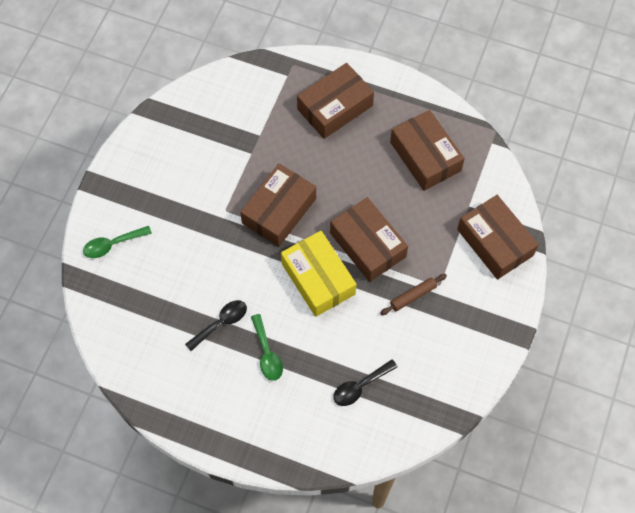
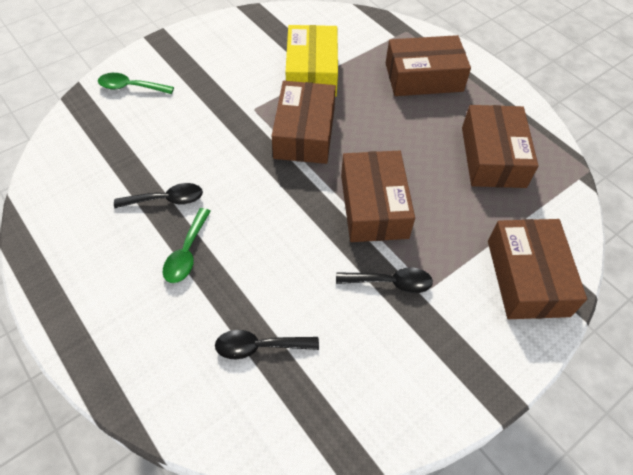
camera: 30 degrees right, 10 degrees down
brown box [240,164,316,247] -> brown box turned 60 degrees counterclockwise [272,81,336,164]
yellow box [281,231,356,317] -> yellow box moved to [286,25,338,97]
brown rolling pin [380,274,447,315] -> black spoon [336,267,433,293]

